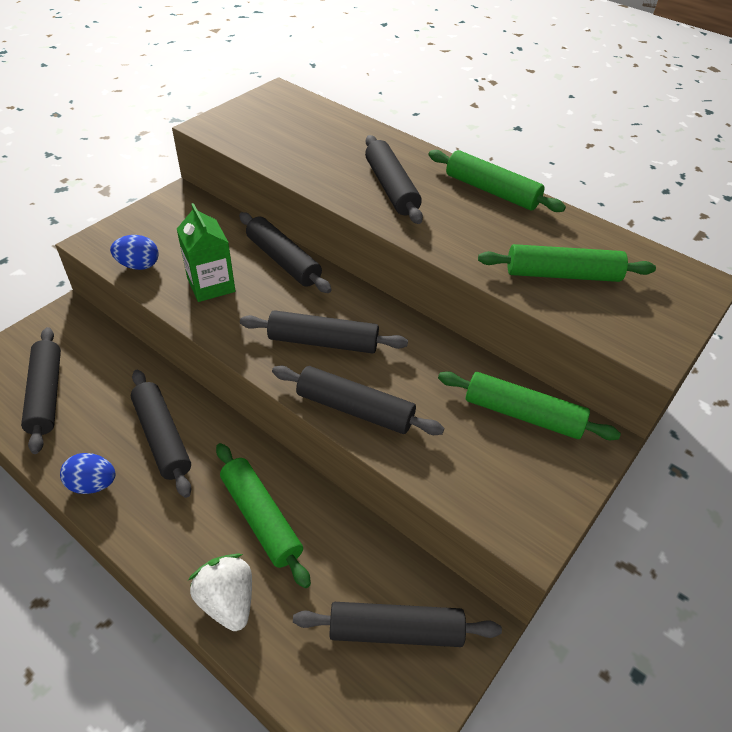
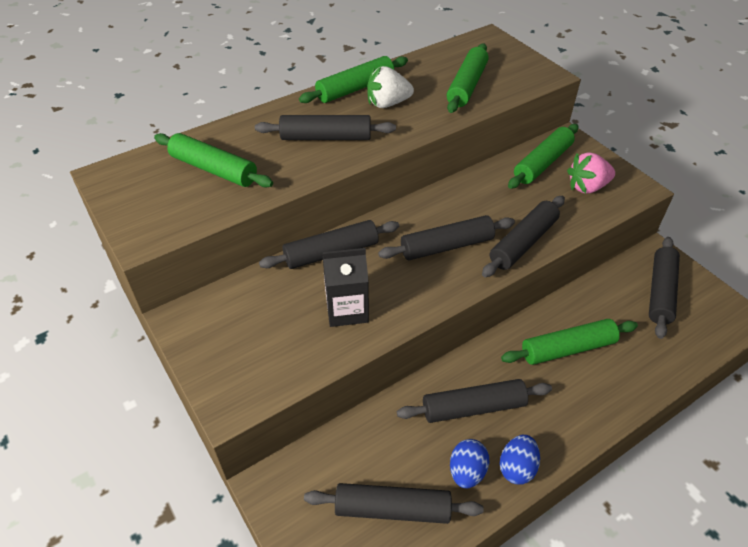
camera: 70 degrees left, 0 degrees up
blue egg [110,235,159,270] -> blue egg moved to [450,439,489,488]
green carton [177,203,235,302] -> black carton [323,248,369,327]
white strawberry [188,553,252,631] -> white strawberry moved to [367,66,414,108]
black rolling pin [240,310,408,354] -> black rolling pin turned 45 degrees clockwise [378,215,515,260]
none -> green rolling pin [154,133,273,187]
none -> pink strawberry [567,152,615,194]

